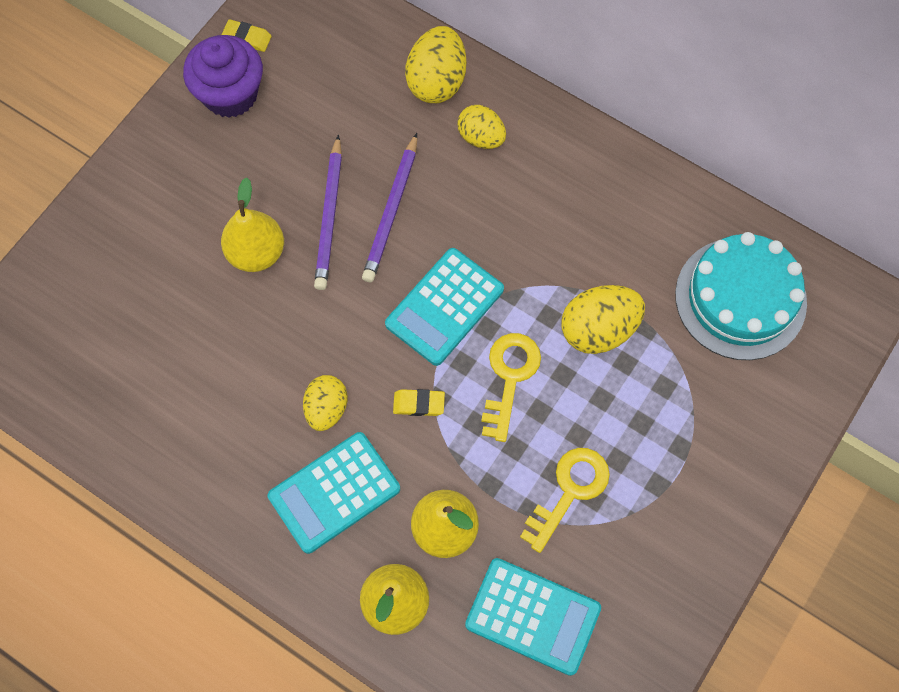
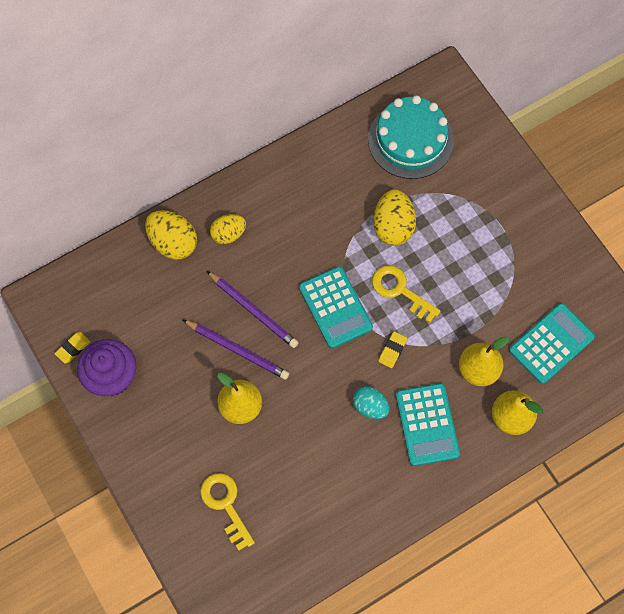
camera: 65 degrees left, 0 degrees up
yellow egg [303,375,347,431] -> turquoise egg [353,386,390,419]
yellow key [520,448,610,553] -> yellow key moved to [200,473,255,551]

